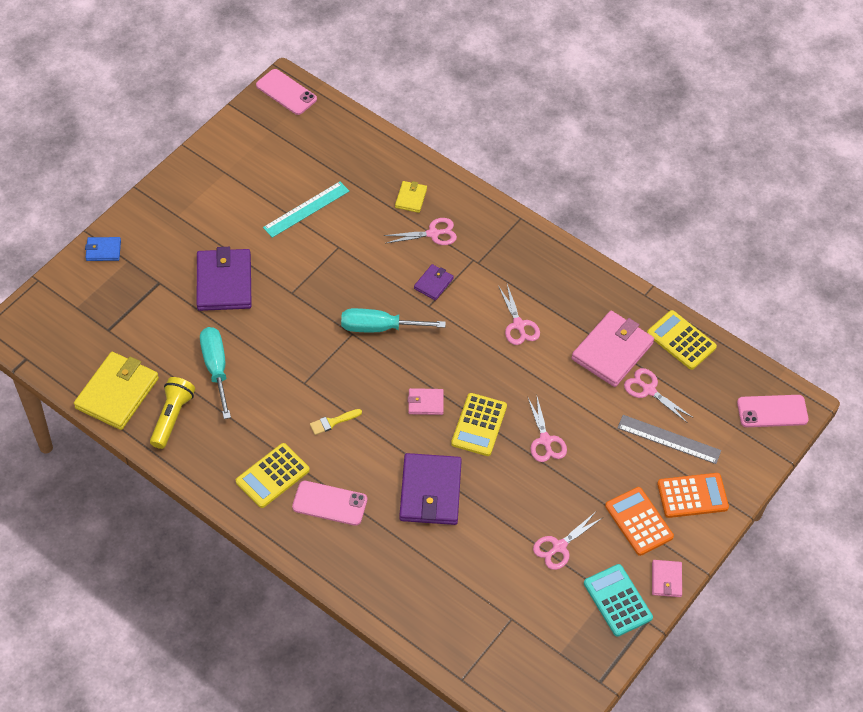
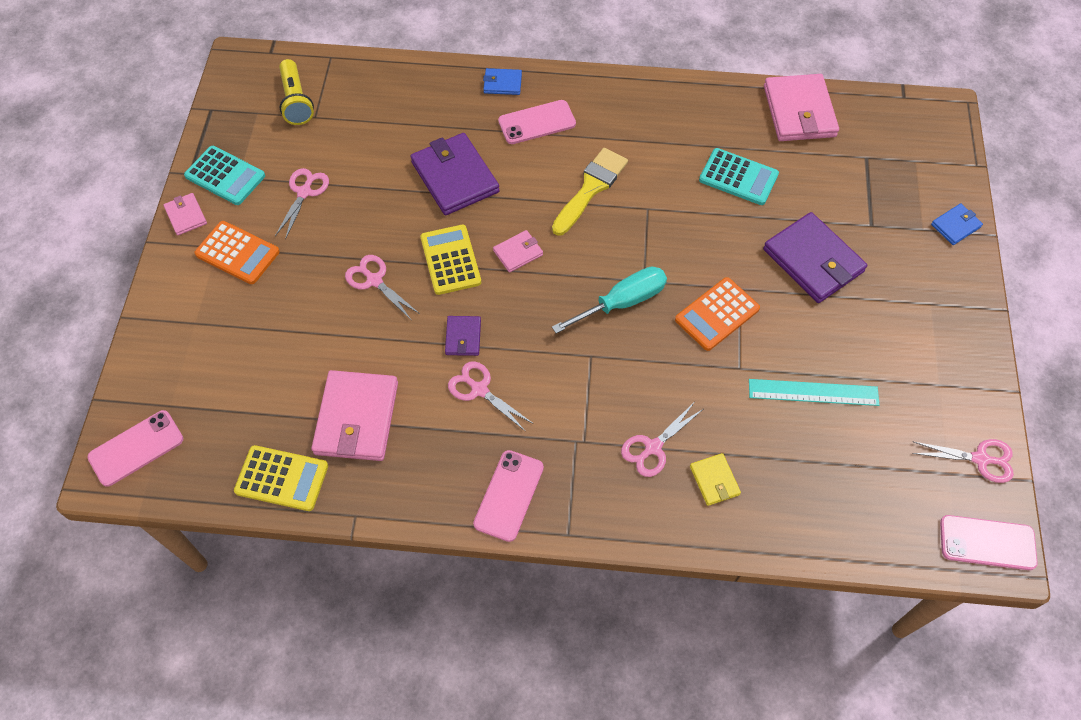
camera: 150 degrees right, 5 degrees up
yellow wallet [74,352,159,430] -> pink wallet [764,74,839,141]
yellow flashlight [150,377,195,449] -> yellow flashlight moved to [279,59,314,125]
turquoise screwdriver [200,327,231,419] -> turquoise calculator [699,148,779,205]
yellow calculator [236,443,310,508] -> none
turquoise ruler [263,182,349,238] -> turquoise ruler turned 75 degrees clockwise [749,379,879,406]
yellow brush [310,409,362,435] -> yellow brush [552,148,628,236], size x1.93
purple wallet [414,264,454,301] -> purple wallet moved to [445,316,481,356]
grey ruler [618,415,721,464] -> none
pink scissors [624,368,694,423] -> pink scissors moved to [912,439,1014,483]
orange calculator [657,473,729,518] -> orange calculator moved to [675,277,760,351]
none -> pink phone [473,450,544,542]
none -> blue wallet [483,68,522,95]

